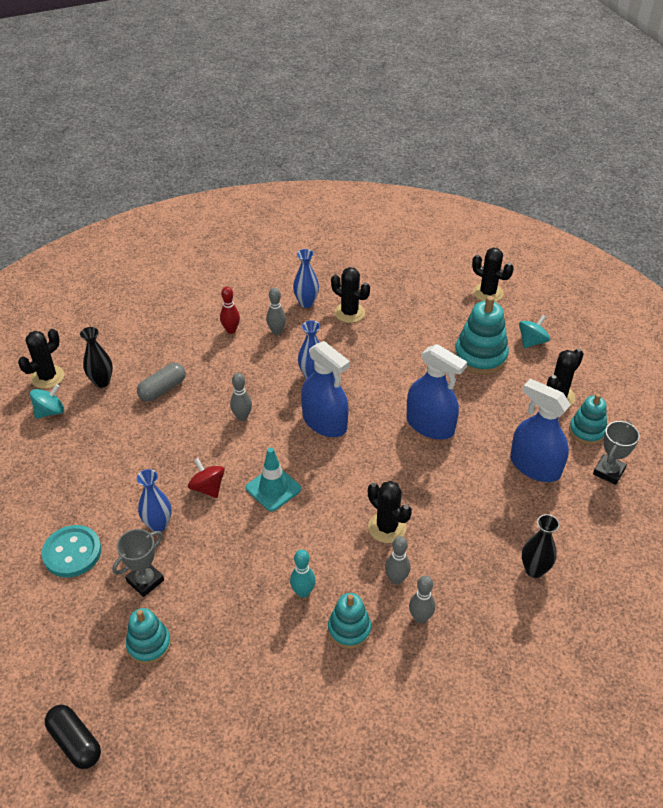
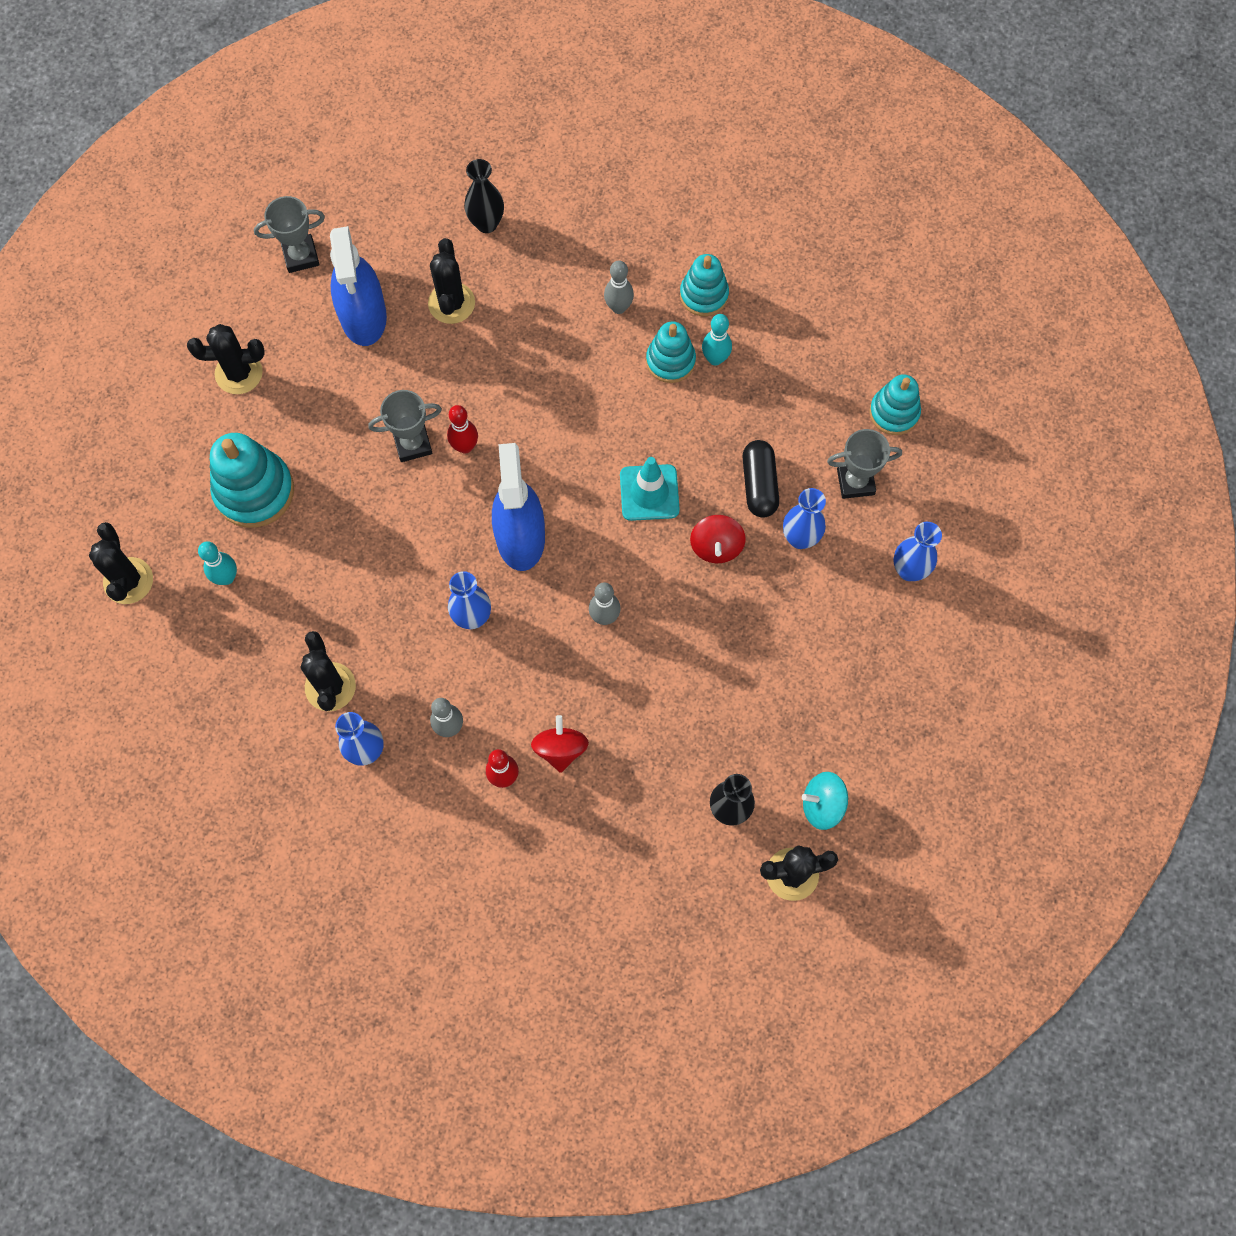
camera: 140 degrees left, 25 degrees up
turquoise button [42,525,101,577] -> blue vase [894,522,942,581]
black capsule [45,705,101,769] -> black capsule moved to [743,440,779,518]
grey capsule [137,363,186,402] -> none
black cactus [368,481,412,543] -> black cactus moved to [428,238,475,324]
blue spray bottle [406,344,467,440] -> grey trophy [368,390,442,462]
grey bowling pin [409,575,435,624] -> none
turquoise spinning top [519,315,550,349] -> none
turquoise stacking toy [569,394,607,445] -> turquoise stacking toy moved to [646,321,696,383]
none -> turquoise bowling pin [198,541,237,585]
none -> red bowling pin [447,405,478,454]
none -> red spinning top [531,715,589,773]

